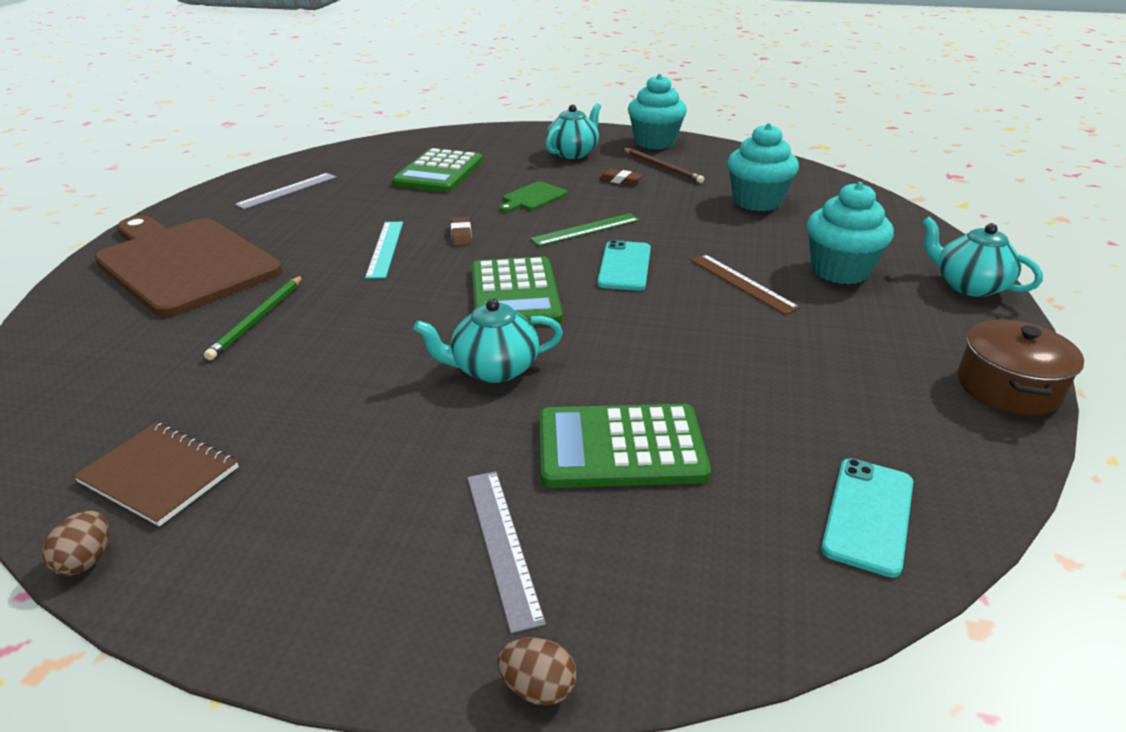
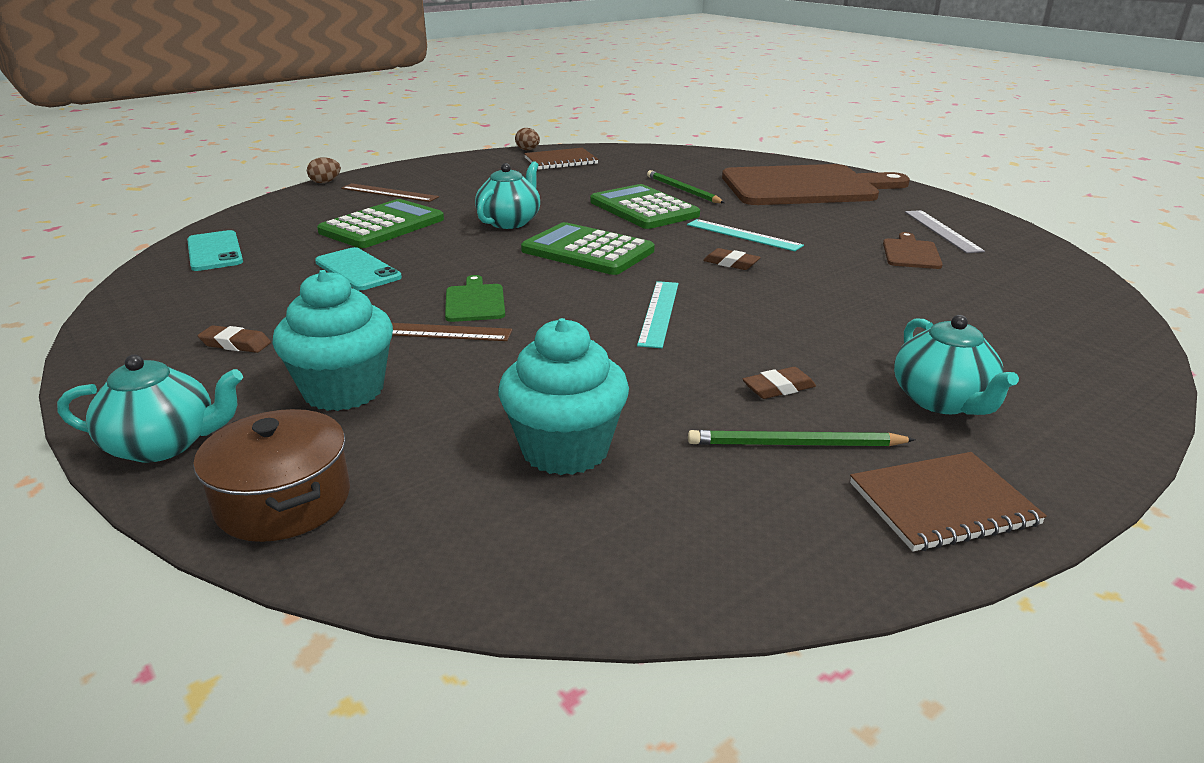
camera: 130 degrees right, 5 degrees down
green calculator [392,148,483,192] -> green calculator moved to [590,184,700,229]
grey ruler [467,471,546,633] -> brown ruler [341,183,439,202]
green cutting board [499,181,568,212] -> green cutting board moved to [445,275,505,322]
green ruler [530,213,640,246] -> turquoise ruler [637,281,678,348]
turquoise phone [597,240,651,291] -> turquoise phone moved to [315,247,402,290]
brown pencil [622,148,704,183] -> green pencil [688,430,916,446]
turquoise cupcake [628,74,687,149] -> brown notebook [850,452,1047,552]
brown pot [958,319,1084,415] -> brown pot moved to [194,409,350,542]
none -> brown eraser [198,325,271,353]
none -> brown cutting board [883,232,943,269]

